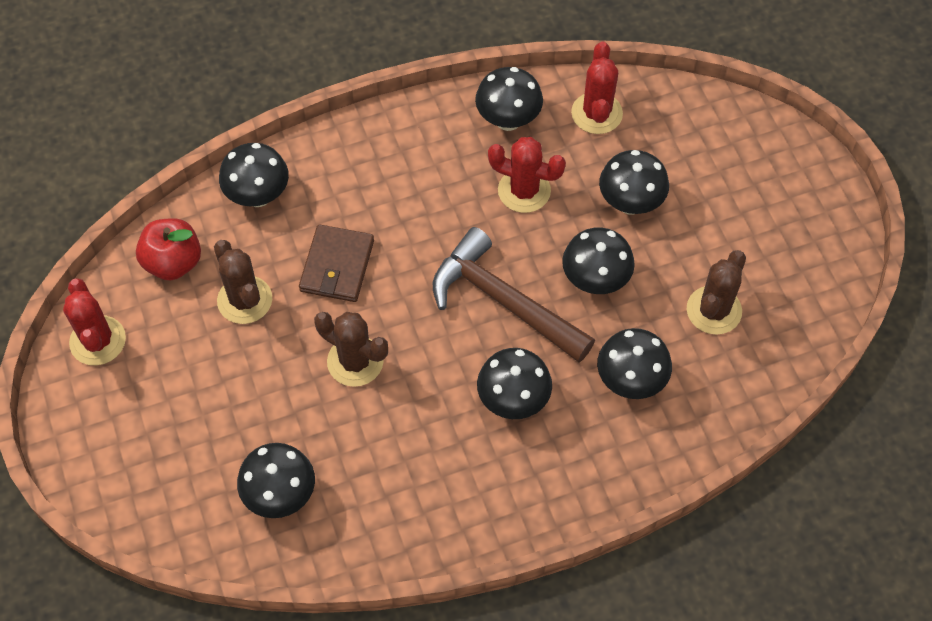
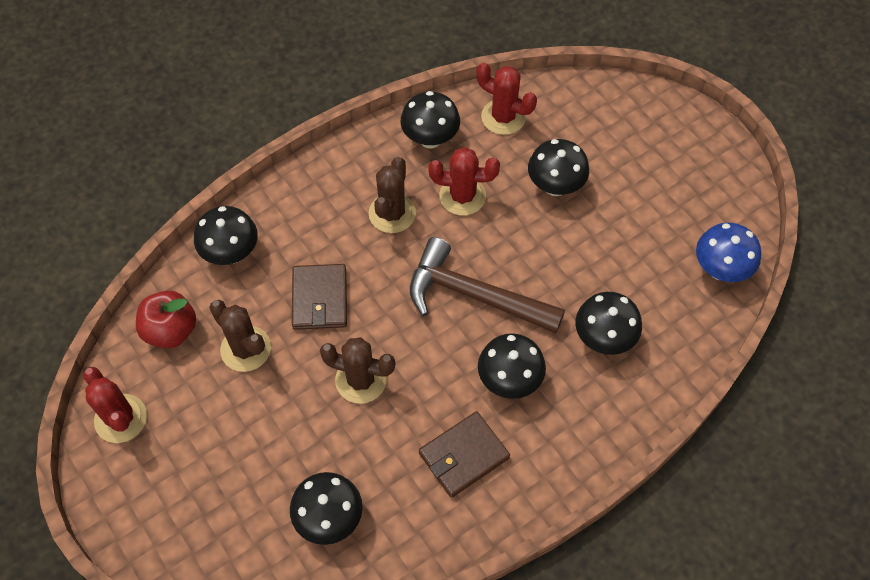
camera: 15 degrees left, 0 degrees up
black mushroom [562,227,635,294] -> none
red cactus [571,41,623,134] -> red cactus turned 45 degrees counterclockwise [476,62,537,135]
brown cactus [687,250,746,335] -> brown cactus moved to [369,157,416,233]
none -> brown wallet [419,411,510,498]
none -> blue mushroom [696,222,761,282]

